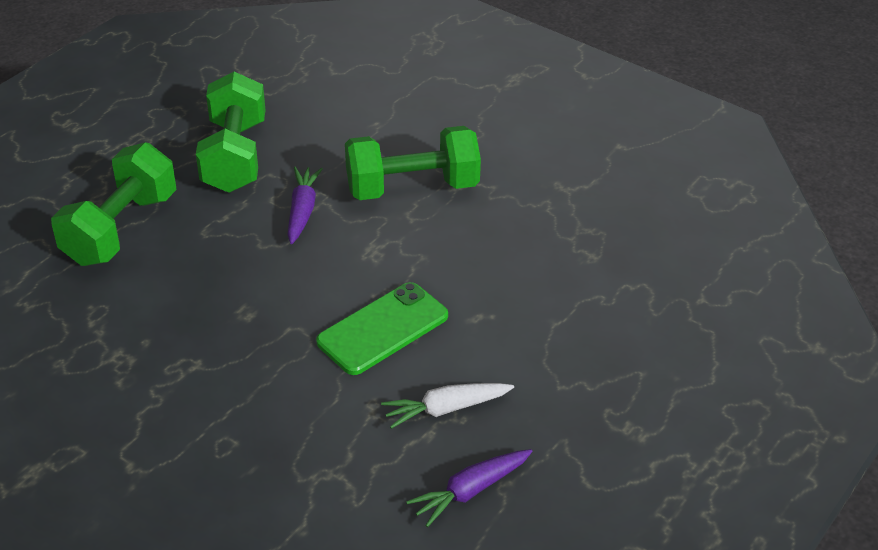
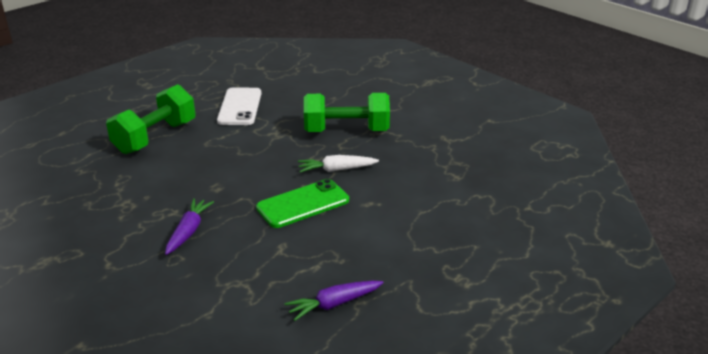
camera: 10 degrees right, 10 degrees down
green dumbbell [196,72,265,193] -> white phone [217,88,261,125]
purple carrot [287,167,323,244] -> purple carrot moved to [165,198,214,255]
white carrot [381,383,514,429] -> white carrot moved to [298,155,379,173]

